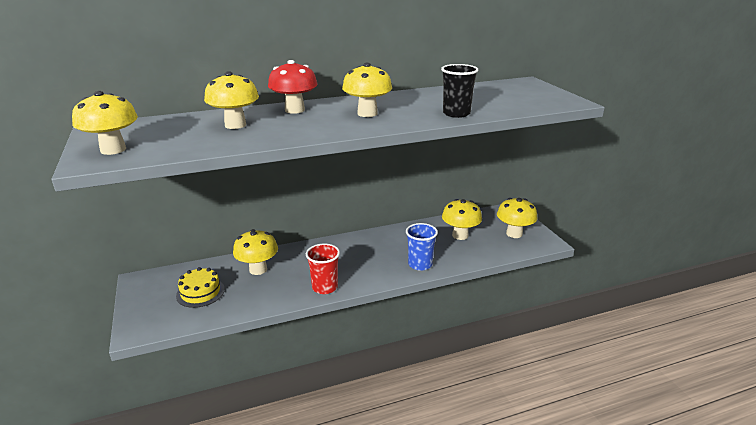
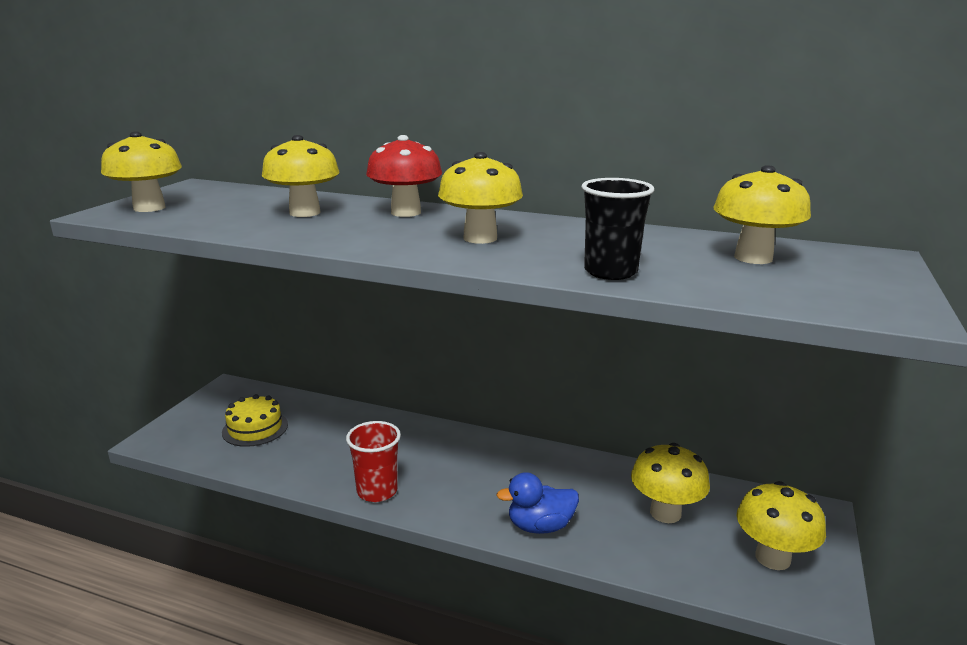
camera: 40 degrees right, 5 degrees down
yellow mushroom [233,229,278,275] -> yellow mushroom moved to [714,165,811,264]
blue cup [406,223,438,271] -> blue duck [496,472,579,534]

